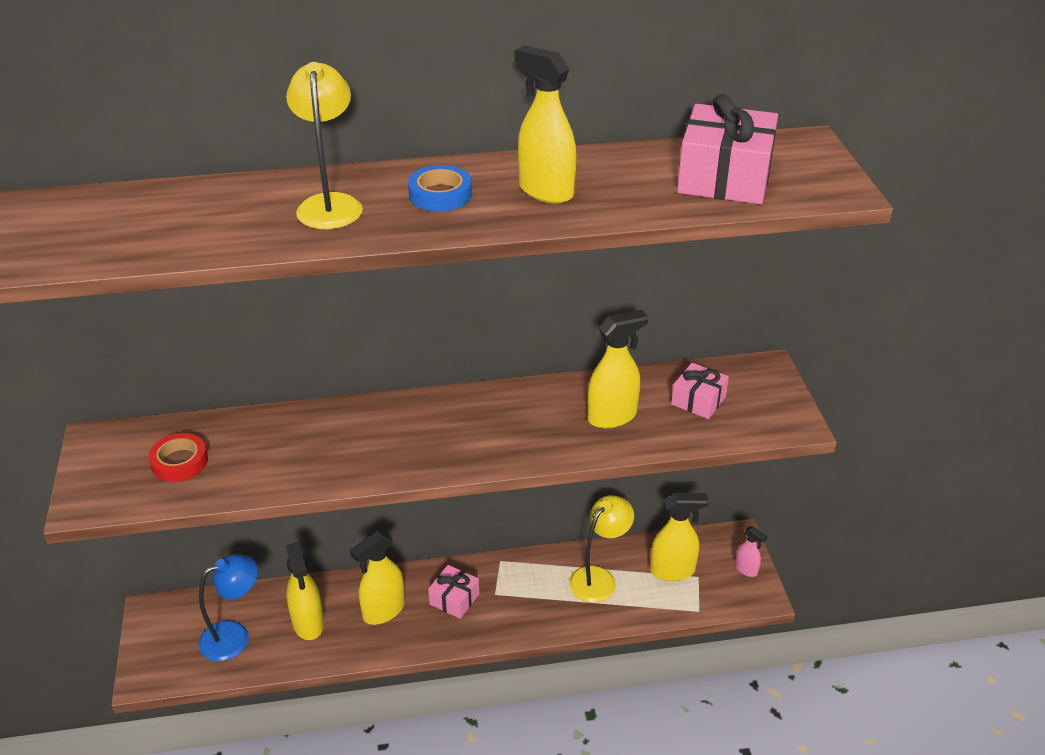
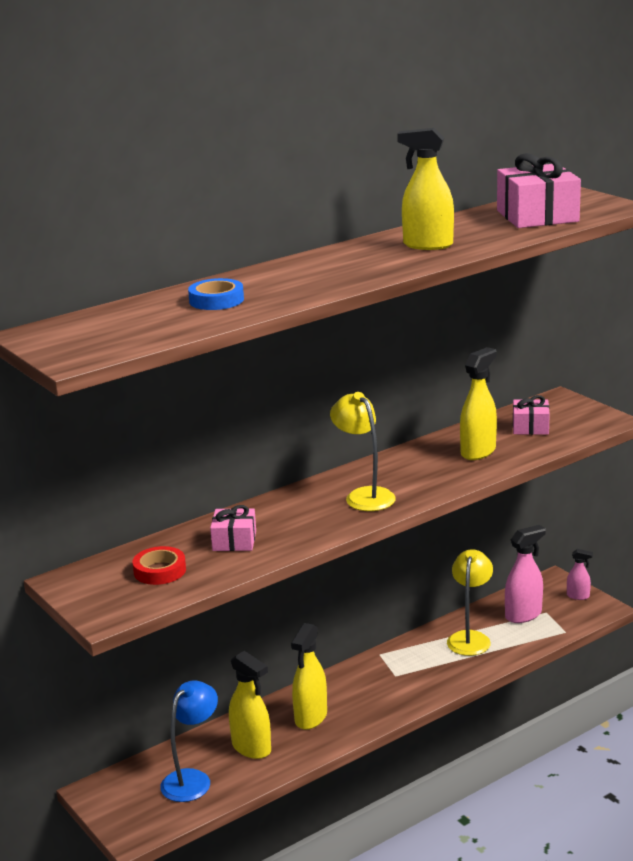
camera: 25 degrees left, 15 degrees down
yellow lamp [286,62,363,229] -> yellow lamp moved to [330,392,396,511]
blue tape [408,165,472,211] -> blue tape moved to [188,278,244,310]
pink gift [428,565,479,619] -> pink gift moved to [210,505,256,551]
yellow spray bottle [650,493,709,581] -> pink spray bottle [505,525,546,623]

